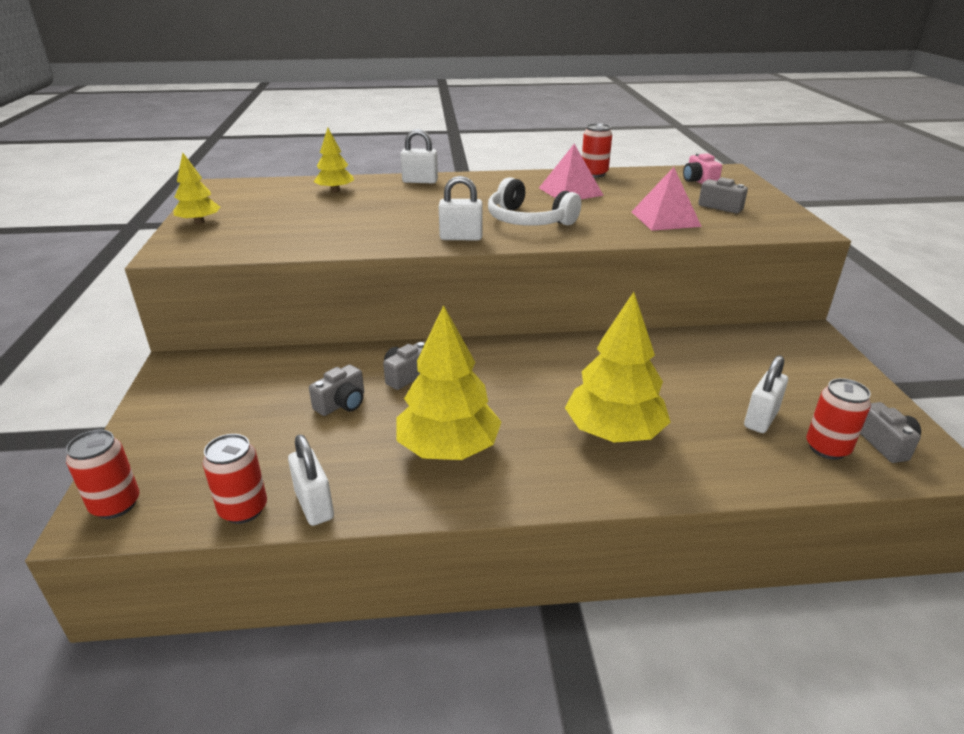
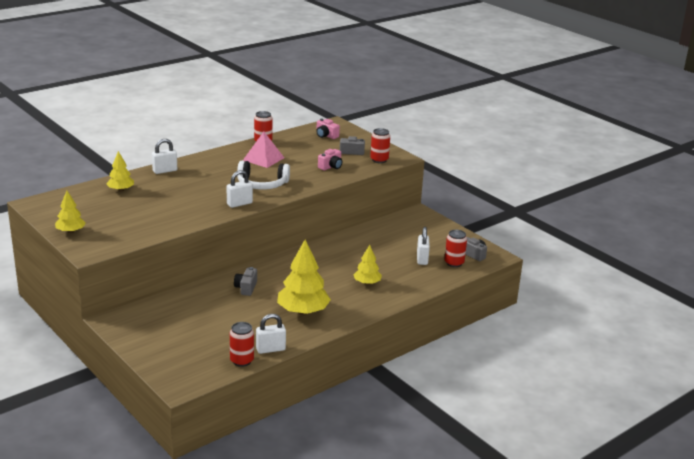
camera: 35 degrees left, 5 degrees down
red can [66,430,139,519] -> red can moved to [370,128,390,163]
white padlock [288,435,334,526] -> white padlock turned 45 degrees counterclockwise [256,314,286,354]
grey camera [309,364,364,416] -> none
yellow tree [565,292,671,443] -> yellow tree [353,245,382,285], size x0.56
pink pyramid [631,167,702,231] -> pink camera [318,149,342,171]

